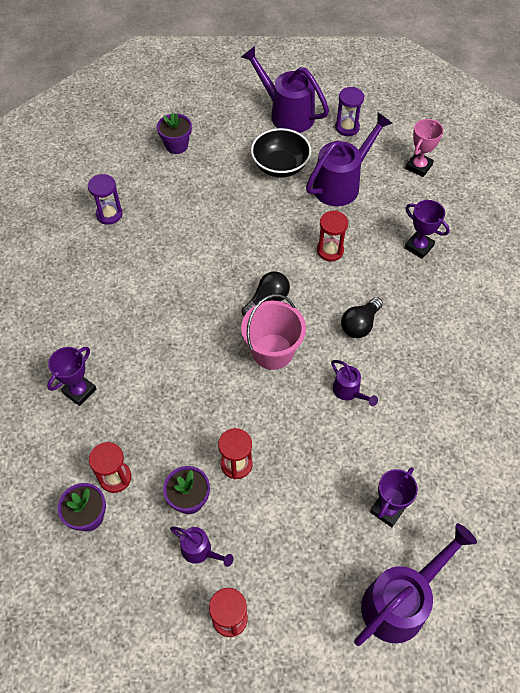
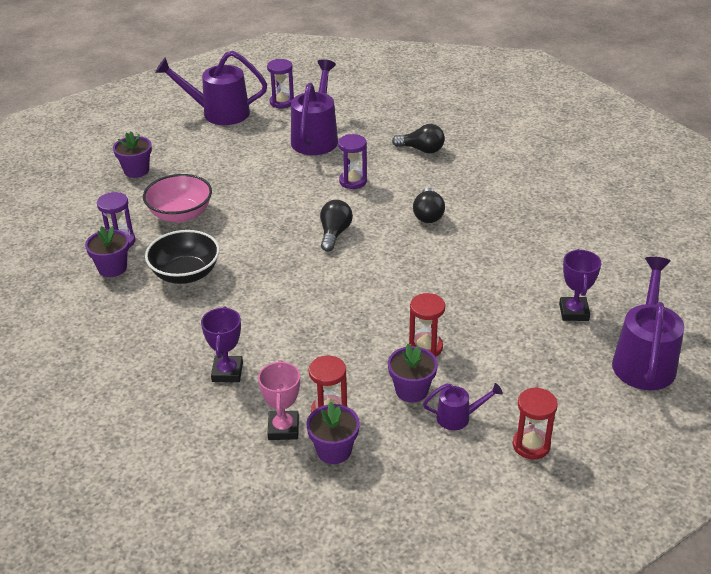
camera: 35 degrees left, 20 degrees down
pink bucket [241,294,306,370] -> none
black bowl [251,128,311,178] -> black bowl moved to [145,230,220,284]
red hourglass [317,210,348,261] -> purple hourglass [338,134,367,189]
purple watering can [331,360,378,406] -> none
purple trophy [404,200,450,259] -> black light bulb [392,124,445,153]
pink trophy [405,119,443,177] -> pink trophy moved to [258,360,300,440]
none -> purple flower pot [85,226,129,277]
none -> pink bowl [143,174,212,223]

